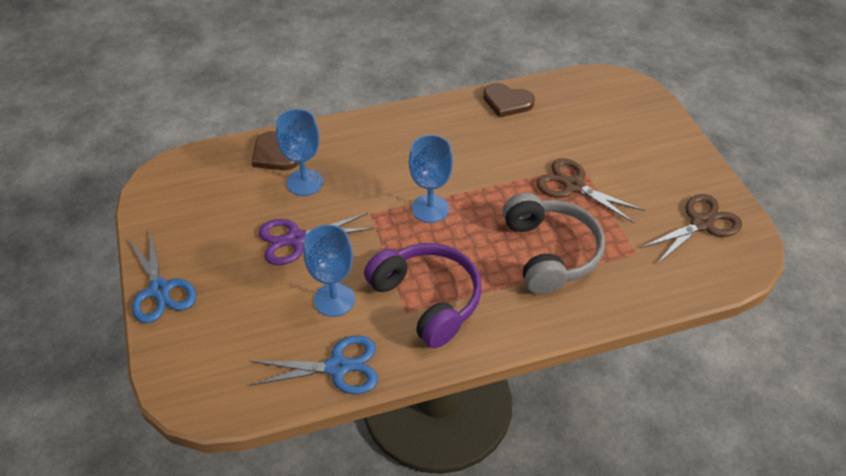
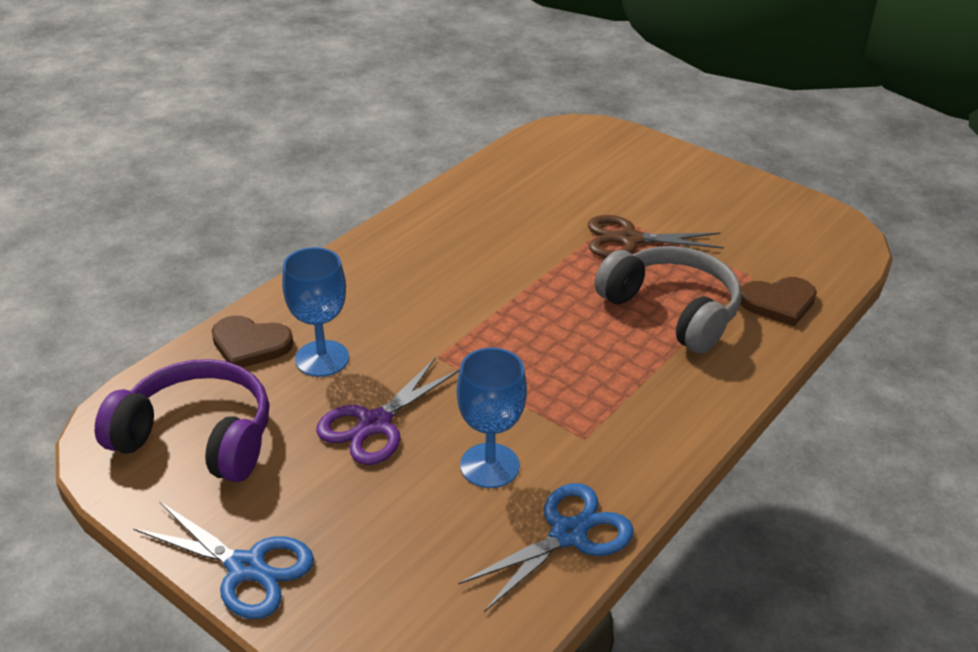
camera: 35 degrees left, 10 degrees down
purple headphones [364,243,482,348] -> purple headphones moved to [95,359,269,482]
blue goblet [409,135,453,223] -> none
brown heart [483,83,535,118] -> brown heart moved to [740,277,817,326]
brown scissors [640,194,742,264] -> none

